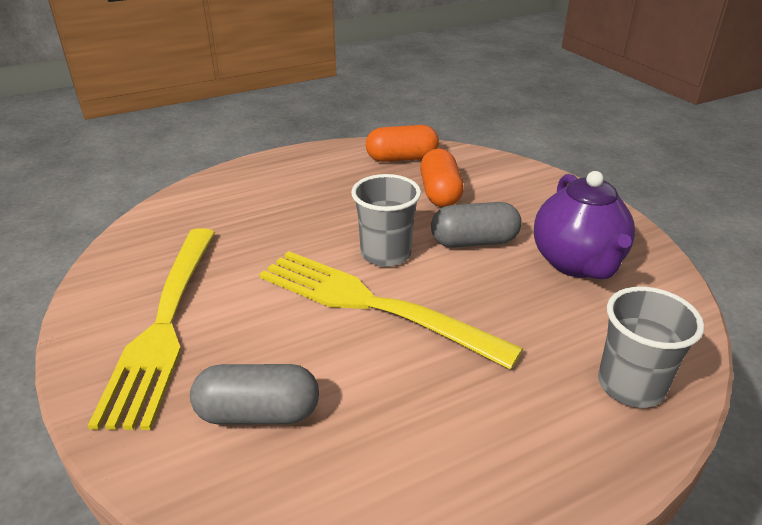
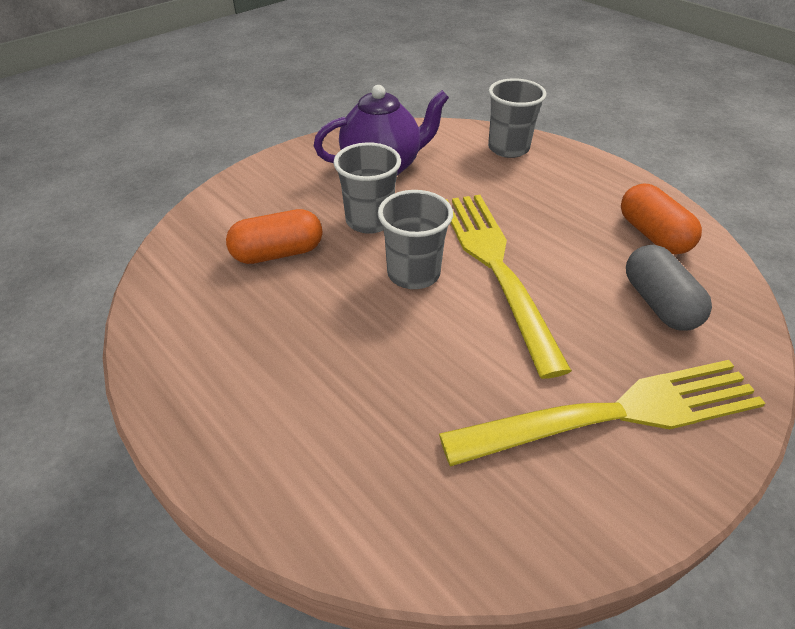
camera: 105 degrees left, 10 degrees up
yellow fork [259,251,523,369] -> yellow fork turned 150 degrees clockwise [446,195,572,379]
orange capsule [366,125,439,162] -> orange capsule moved to [621,184,702,254]
grey capsule [431,202,522,248] -> grey cup [333,142,401,234]

